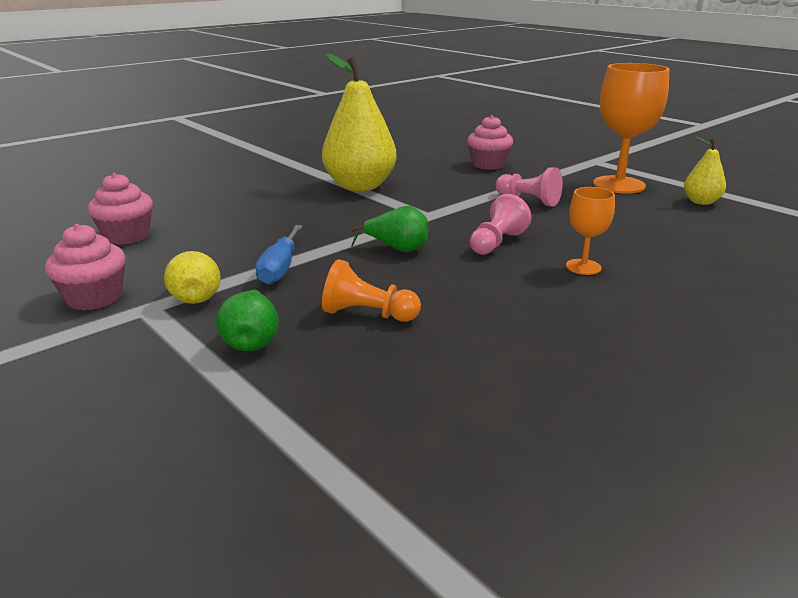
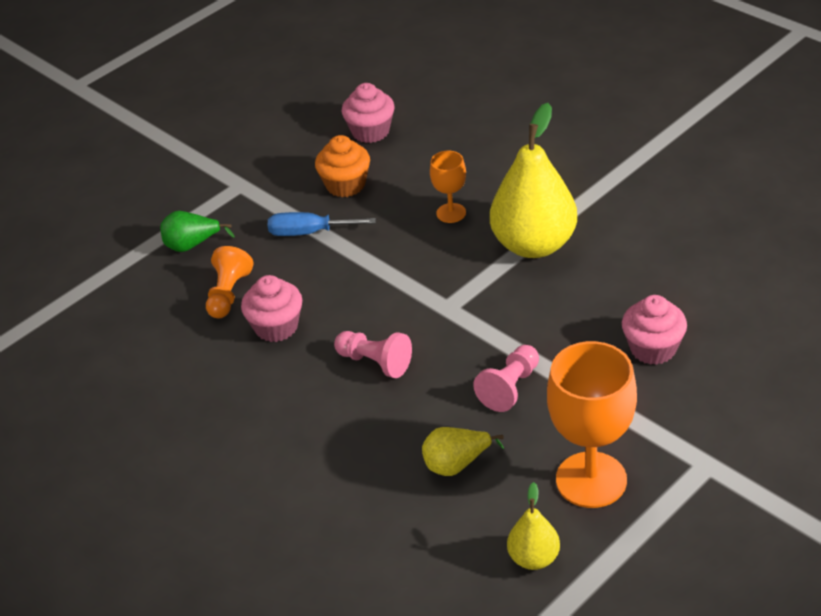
camera: 90 degrees right, 15 degrees up
pink cupcake [45,224,125,310] -> pink cupcake moved to [241,275,302,342]
yellow pear [164,251,221,304] -> yellow pear moved to [422,427,504,476]
green pear [351,206,428,252] -> none
orange goblet [566,187,615,275] -> orange goblet moved to [430,151,466,223]
none -> orange cupcake [315,135,370,197]

